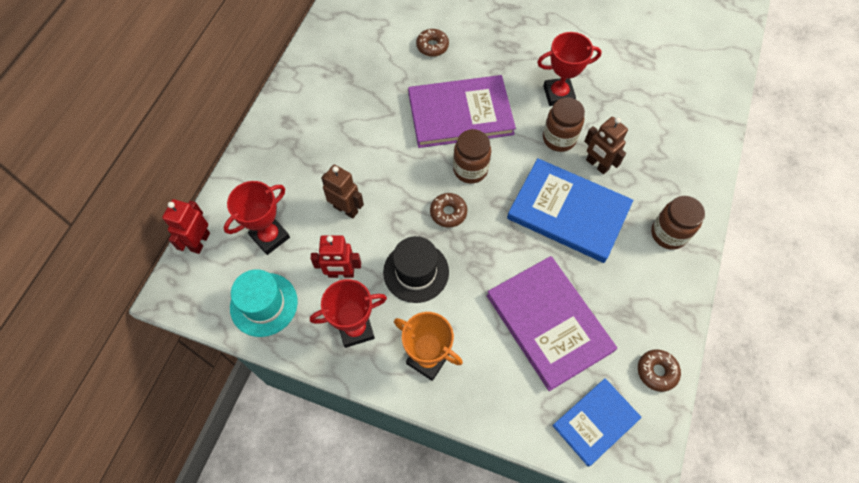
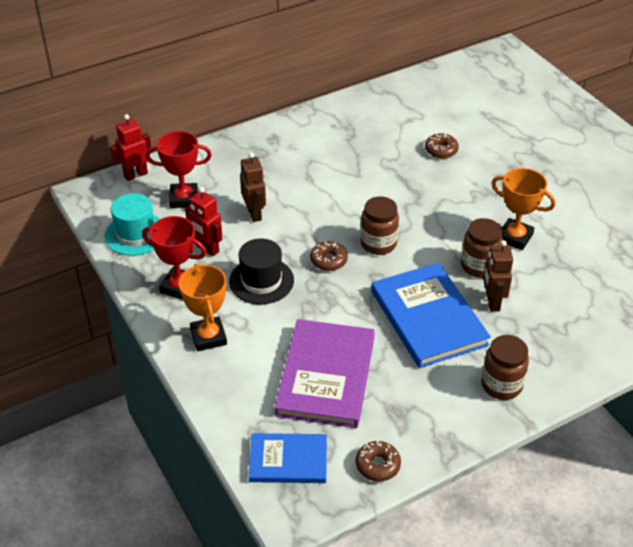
camera: 40 degrees right, 20 degrees down
purple book [408,75,516,148] -> none
red trophy [537,32,602,106] -> orange trophy [491,168,556,250]

